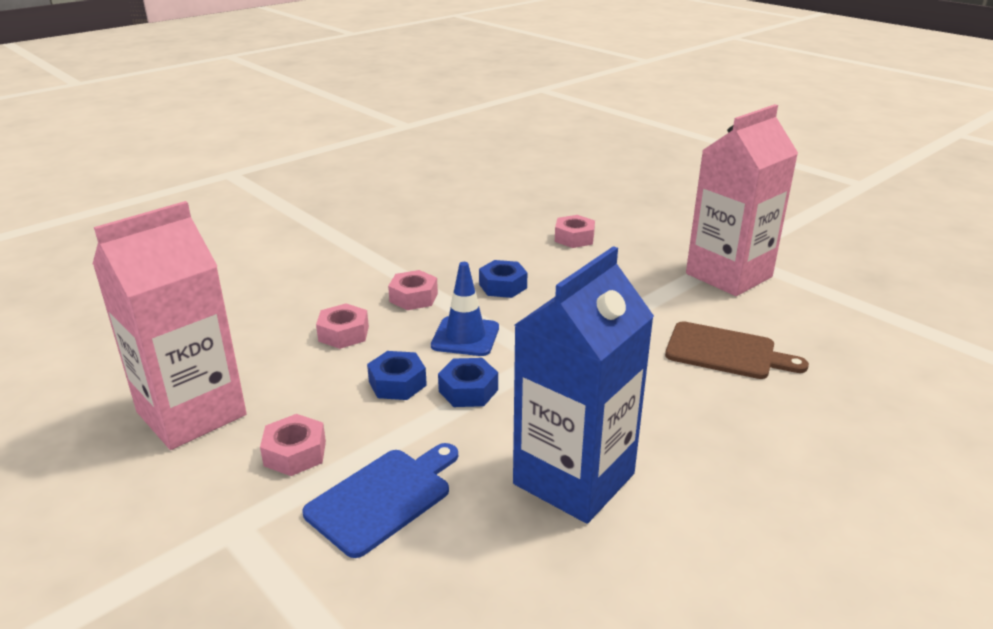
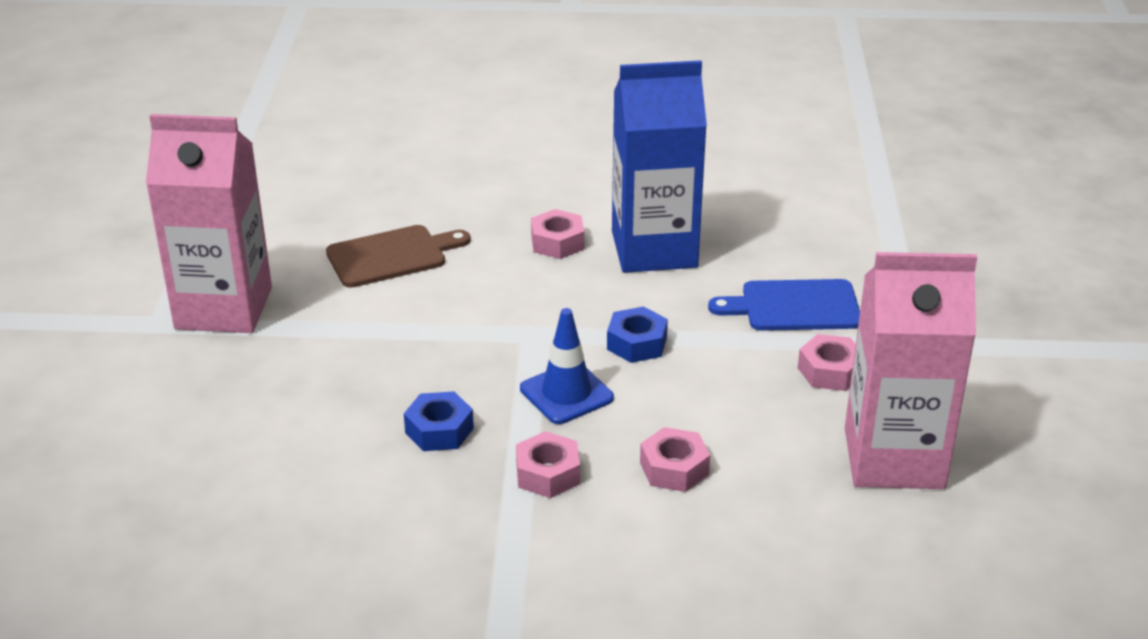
camera: 135 degrees left, 5 degrees up
blue nut [367,351,427,400] -> none
pink nut [555,215,595,248] -> pink nut moved to [531,209,584,259]
brown cutting board [665,321,809,379] -> brown cutting board turned 90 degrees clockwise [326,225,471,288]

